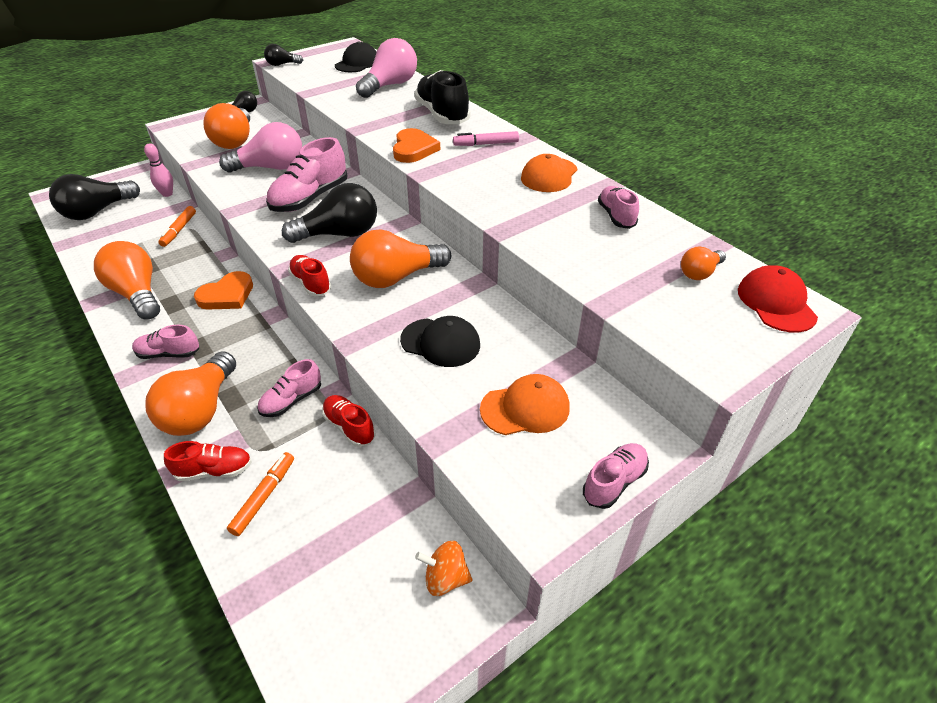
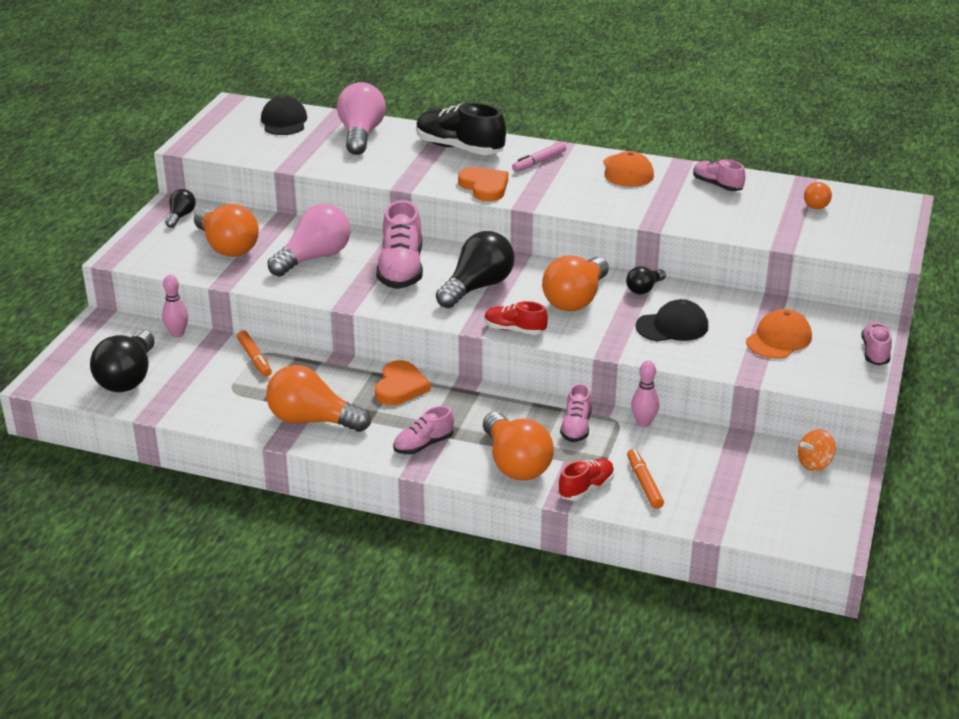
camera: 35 degrees left, 10 degrees down
black light bulb [264,44,303,66] -> black light bulb moved to [626,266,666,294]
red shoe [322,395,375,447] -> pink bowling pin [631,361,659,427]
red cap [738,265,818,333] -> none

